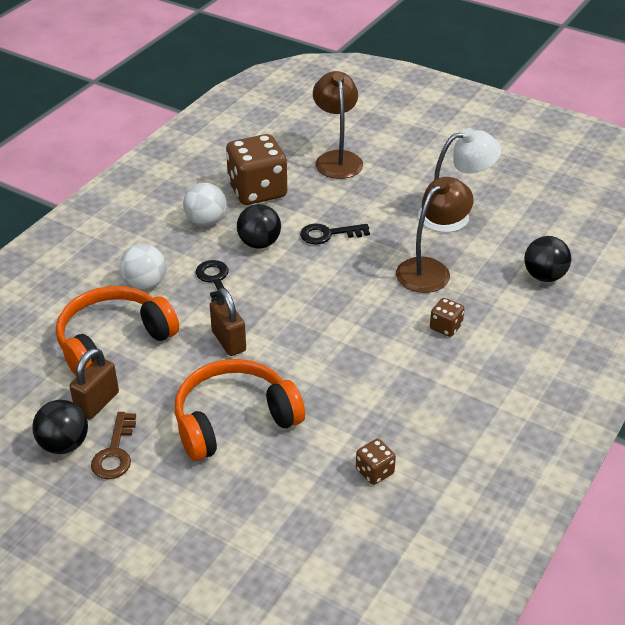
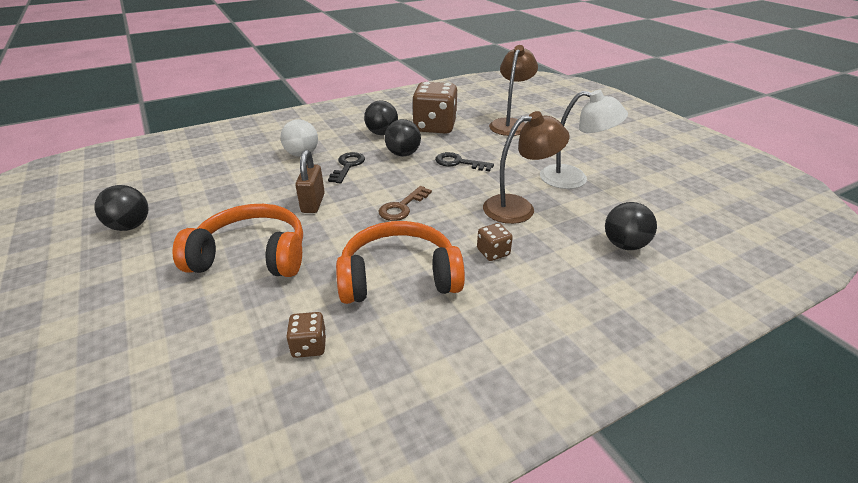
camera: 30 degrees right, 5 degrees down
orange headphones [56,286,179,376] -> orange headphones moved to [336,221,465,304]
brown padlock [70,348,119,419] -> none
brown key [91,412,136,479] -> brown key moved to [379,186,432,221]
white ball [183,183,227,226] -> black ball [364,100,398,135]

